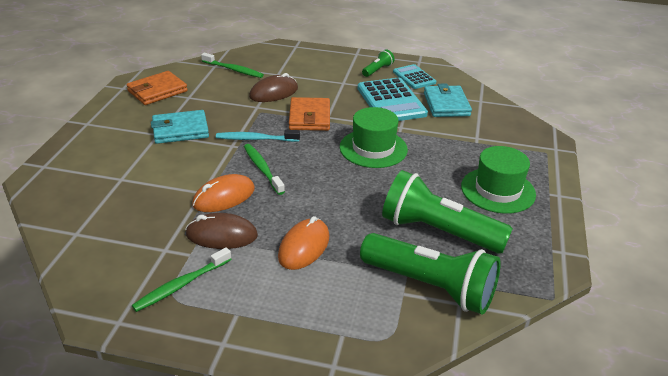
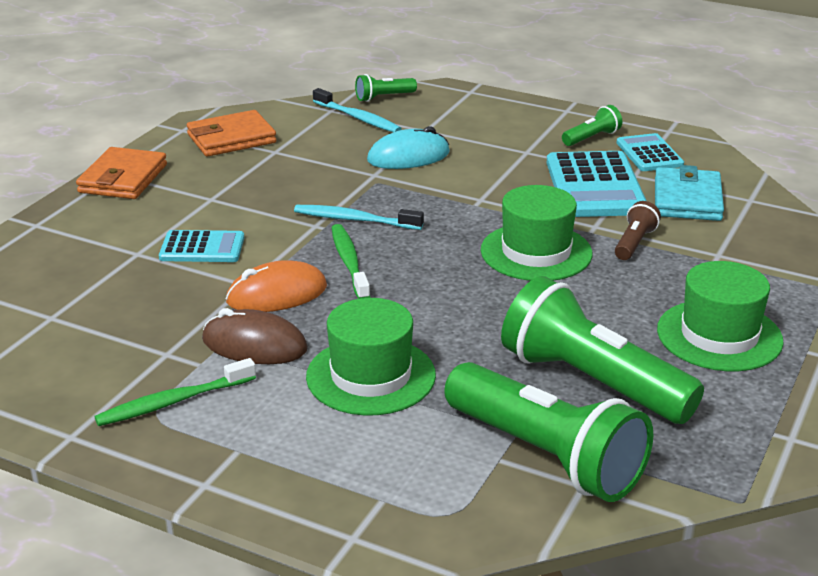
camera: 15 degrees right, 5 degrees down
turquoise wallet [151,110,209,144] -> none
green toothbrush [201,53,264,78] -> turquoise toothbrush [313,88,402,132]
brown mouse [249,73,298,102] -> turquoise mouse [367,126,450,169]
orange mouse [278,216,329,270] -> green hat [306,298,436,416]
orange wallet [289,97,330,131] -> orange wallet moved to [76,147,167,199]
none -> turquoise calculator [159,230,244,262]
none -> green flashlight [355,74,417,102]
none -> brown flashlight [615,201,661,260]

